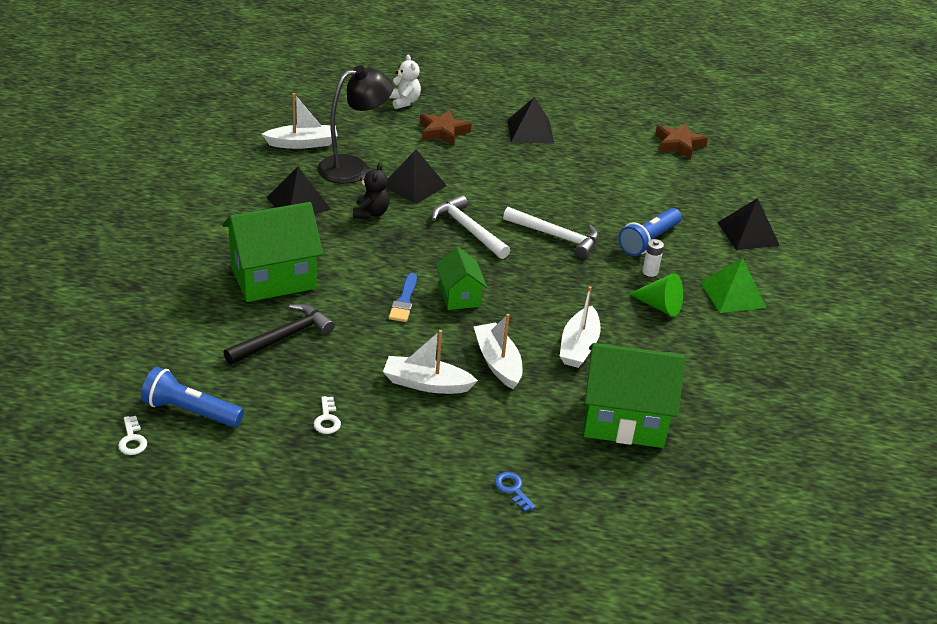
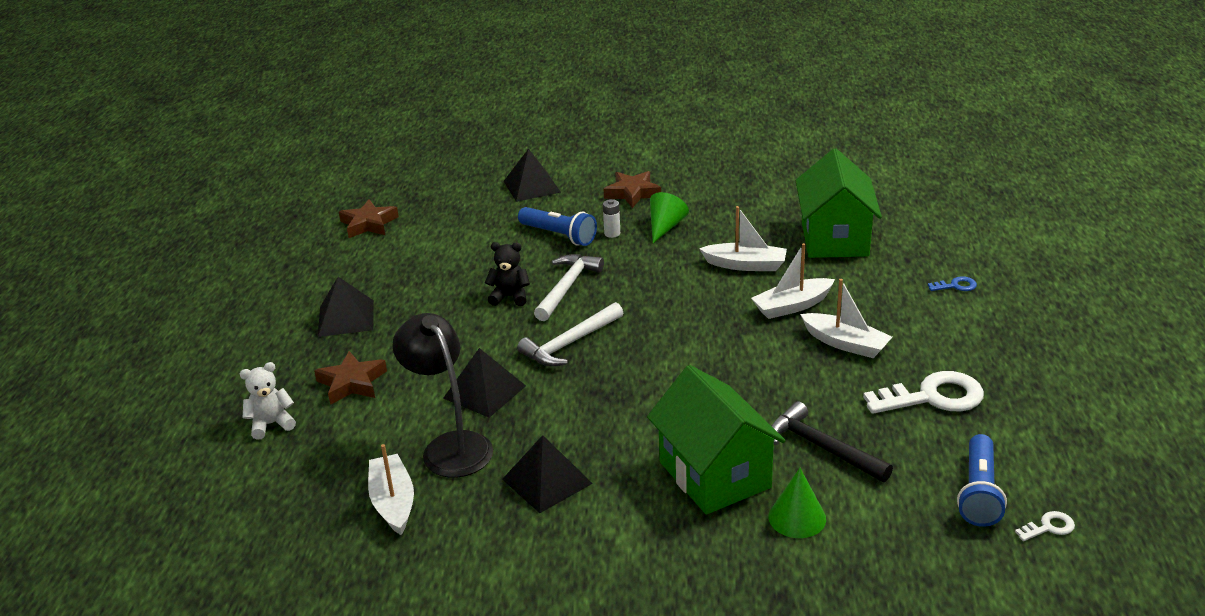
camera: 90 degrees left, 5 degrees down
white key [314,396,341,434] -> white key [863,371,984,414], size x2.19
black teddy bear [353,163,389,219] -> black teddy bear moved to [485,242,530,306]
white boat [383,330,478,394] -> white boat turned 60 degrees counterclockwise [800,279,892,358]
blue brush [389,273,417,322] -> none
green house [436,247,487,310] -> none
blue key [494,472,536,512] -> blue key turned 150 degrees counterclockwise [928,276,977,291]
green pyramid [701,258,767,313] -> brown star [604,171,661,208]
none -> green cone [768,468,826,538]

